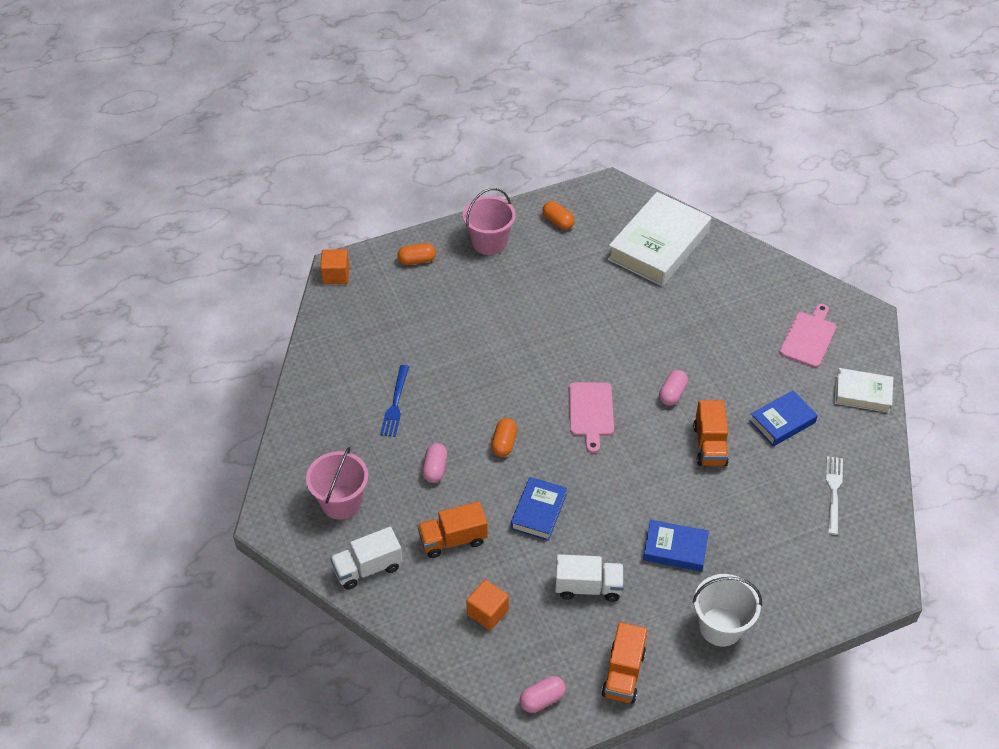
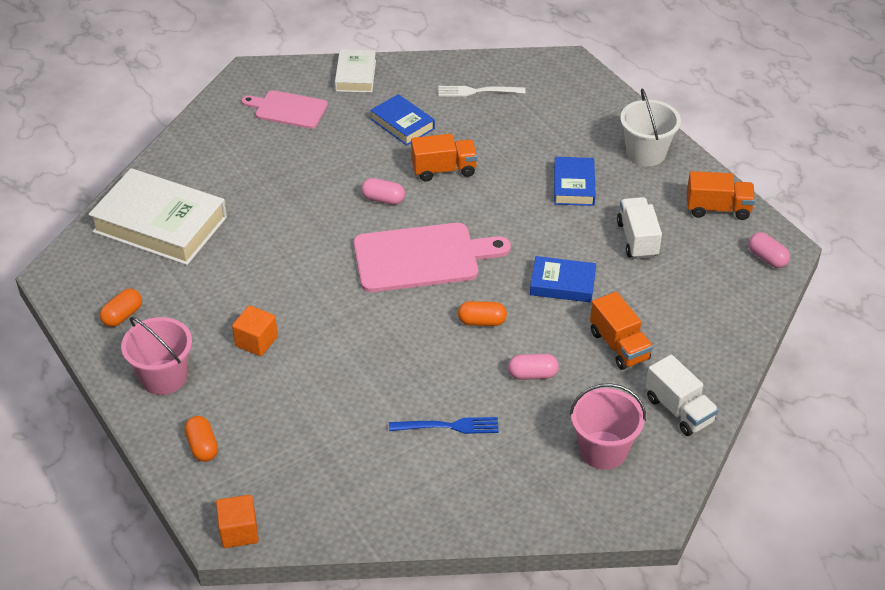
camera: 100 degrees left, 5 degrees down
orange cube [467,580,509,630] -> orange cube moved to [232,305,278,356]
pink cutting board [569,382,614,453] -> pink cutting board [353,223,511,292], size x1.64

